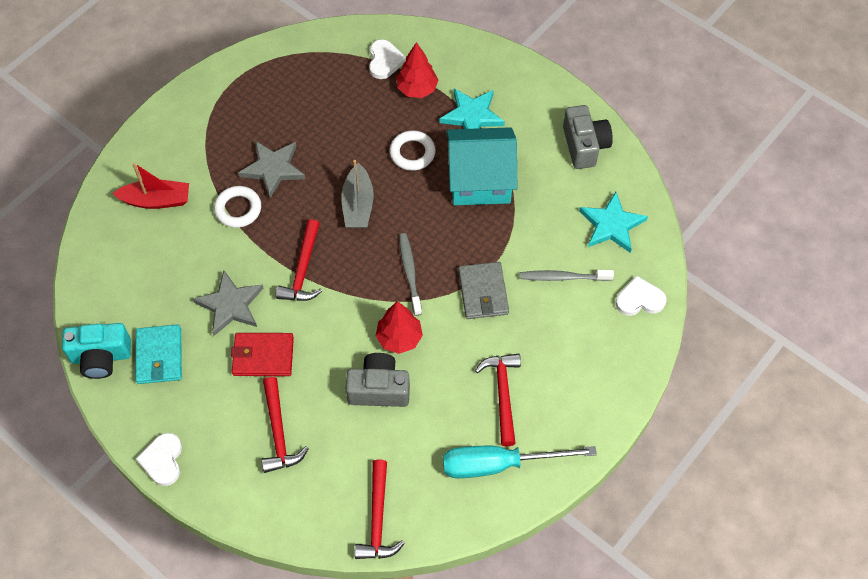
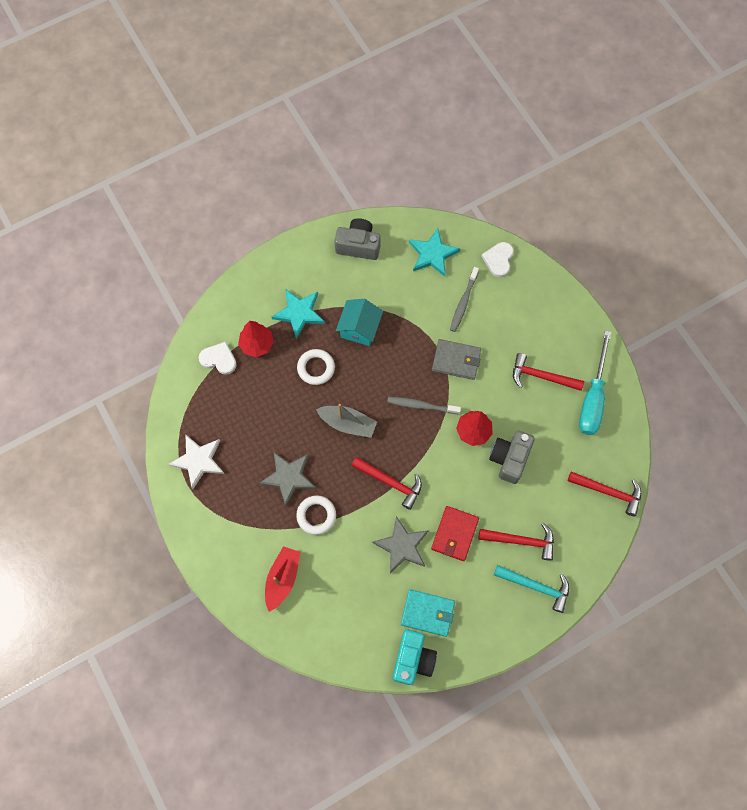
camera: 70 degrees left, 10 degrees up
white heart [136,433,182,486] -> none
turquoise house [446,127,517,205] -> turquoise house [336,299,383,346], size x0.66
none -> white star [168,434,224,489]
none -> turquoise hammer [494,565,569,613]

